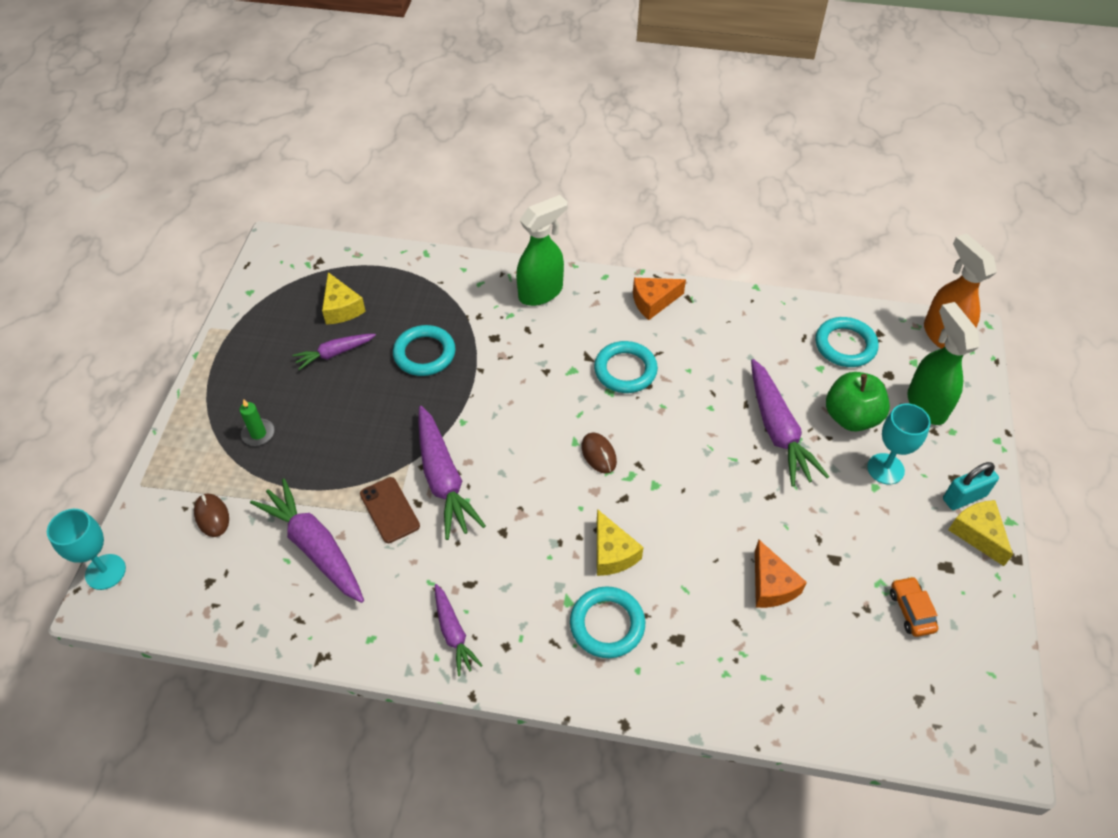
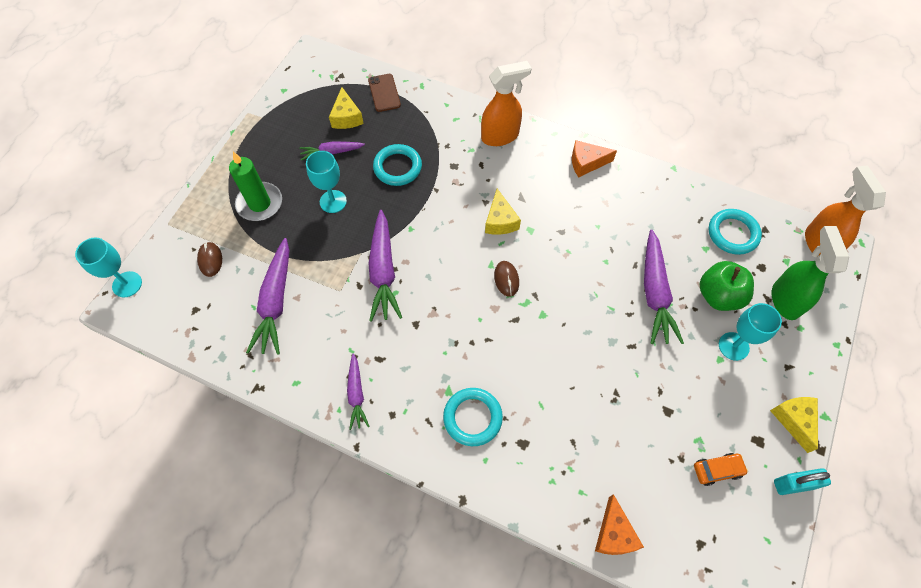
camera: 15 degrees right, 10 degrees up
green candle [239,399,275,446] -> green candle [229,152,282,221], size x1.86
purple carrot [250,479,364,603] -> purple carrot turned 150 degrees counterclockwise [246,238,289,355]
brown phone [360,477,420,543] -> brown phone moved to [368,74,401,112]
green spray bottle [516,195,568,306] -> orange spray bottle [481,61,531,146]
turquoise ring [594,341,658,393] -> none
yellow cheese [597,509,644,576] -> yellow cheese moved to [485,189,521,235]
orange cheese [755,540,807,608] -> orange cheese moved to [595,494,644,555]
orange car [890,576,938,637] -> orange car turned 75 degrees clockwise [694,453,748,486]
turquoise padlock [943,462,999,510] -> turquoise padlock moved to [774,468,831,495]
none -> turquoise goblet [306,151,347,213]

